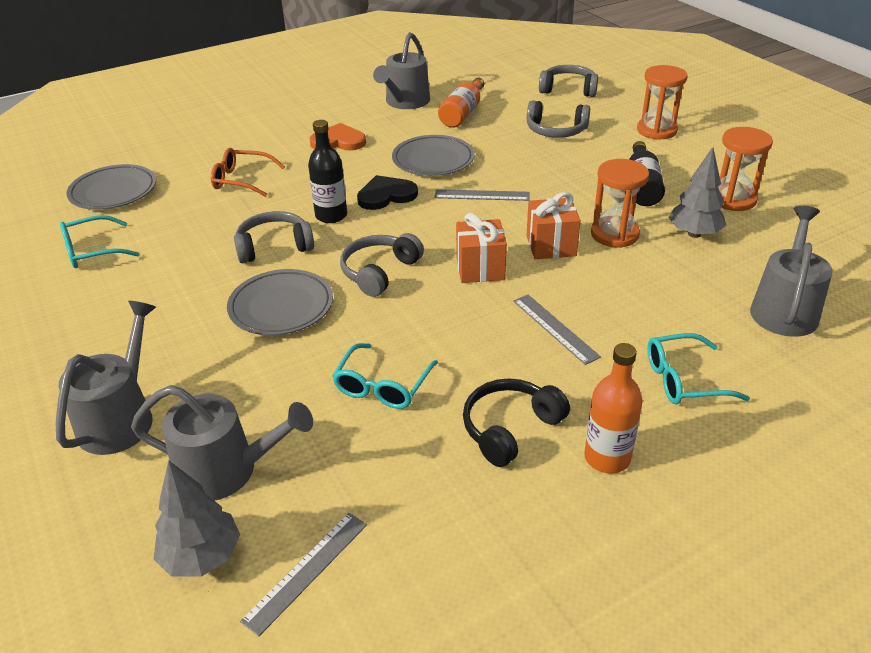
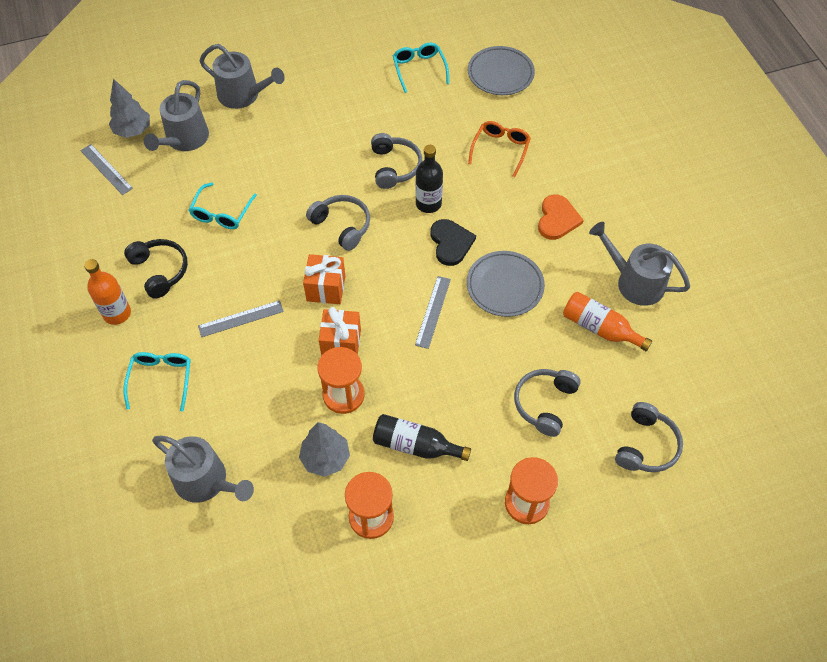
camera: 100 degrees right, 20 degrees up
grey plate [227,269,333,335] -> none
turquoise glasses [332,343,438,409] -> turquoise glasses turned 105 degrees counterclockwise [189,182,257,229]

